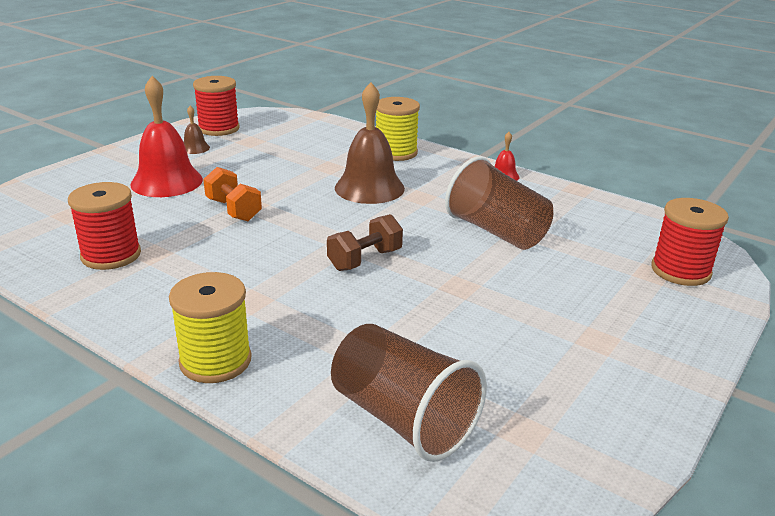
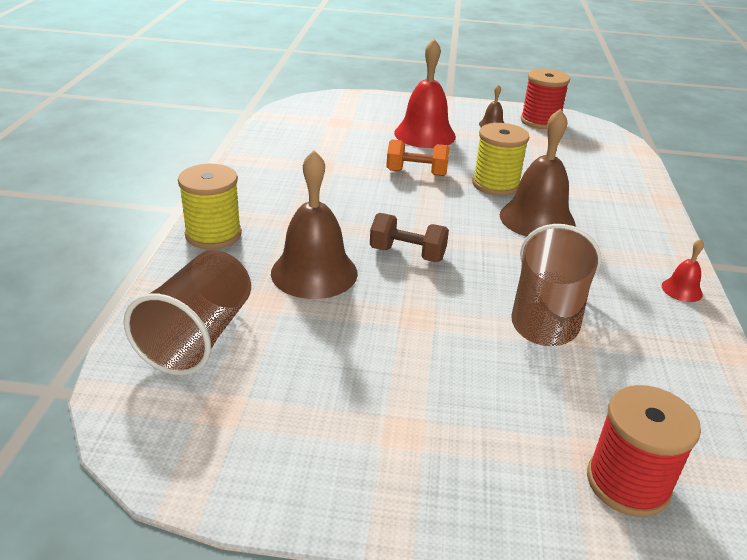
camera: 60 degrees right, 5 degrees up
red spool [68,182,141,270] -> none
orange dumbbell [203,167,262,221] -> orange dumbbell turned 75 degrees clockwise [386,139,450,176]
yellow spool [376,97,420,161] -> yellow spool moved to [472,123,529,196]
none -> brown bell [271,150,358,299]

